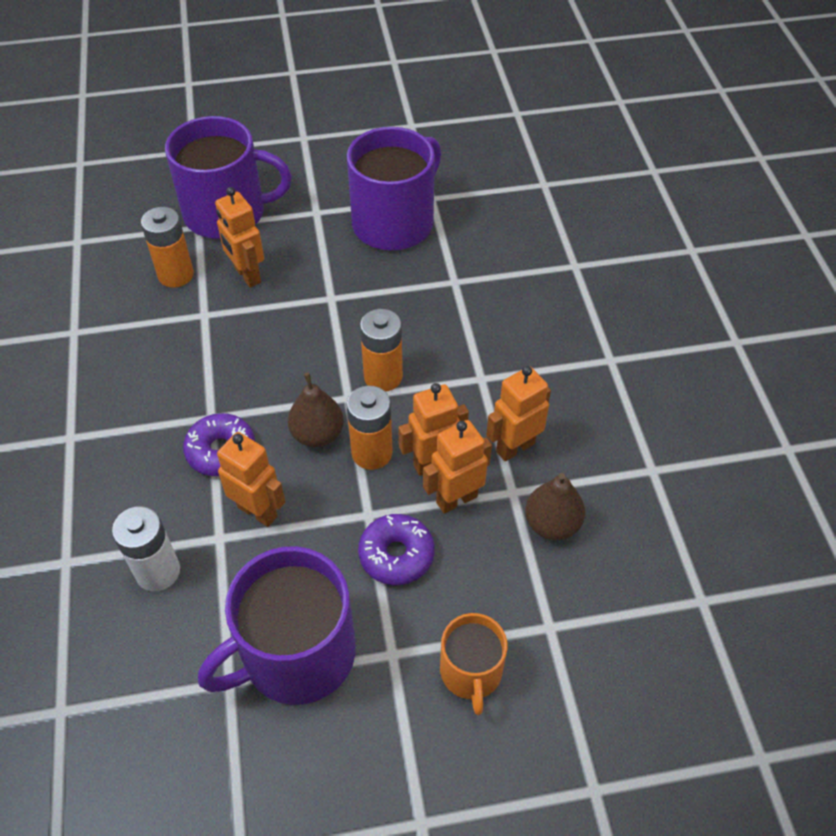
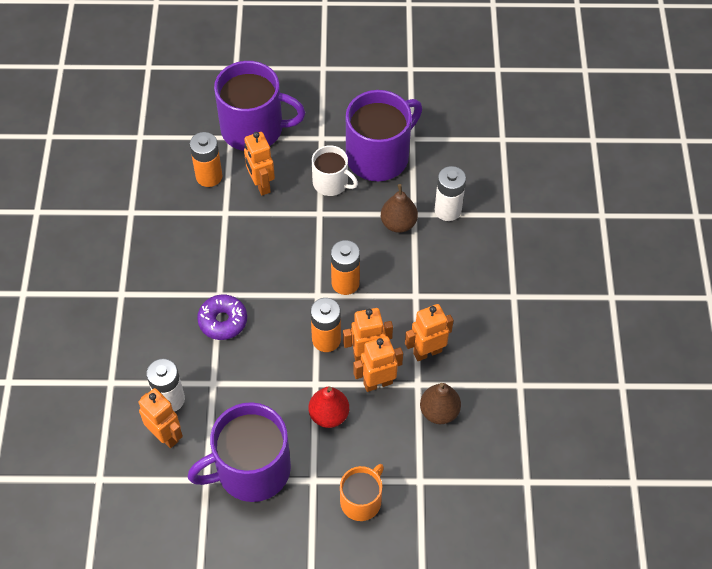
camera: 10 degrees right, 5 degrees up
orange robot [217,432,285,527] -> orange robot moved to [139,388,183,448]
brown pear [288,372,344,447] -> brown pear moved to [381,184,418,233]
purple donut [358,514,435,585] -> red pear [309,387,349,428]
orange mug [440,613,508,715] -> orange mug turned 150 degrees counterclockwise [340,464,384,521]
none -> white mug [312,145,358,196]
none -> white battery [435,166,466,221]

